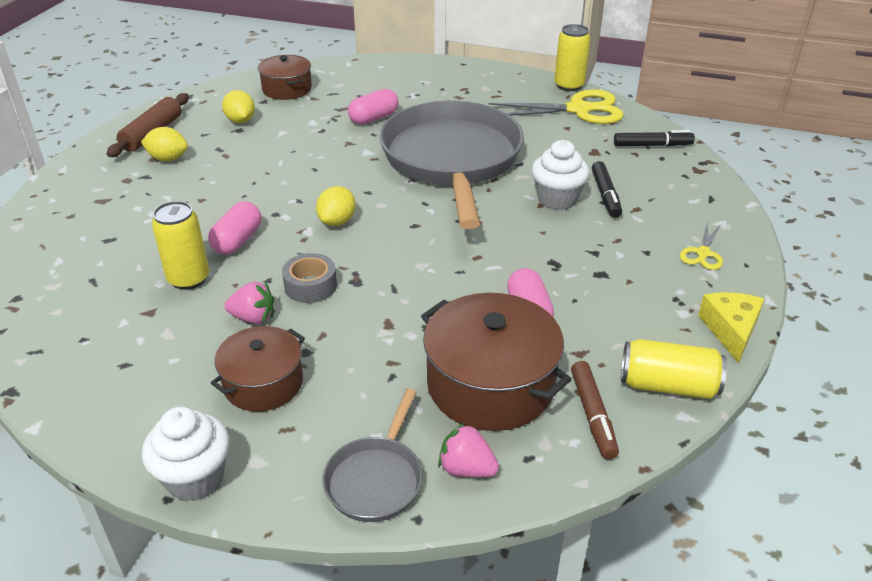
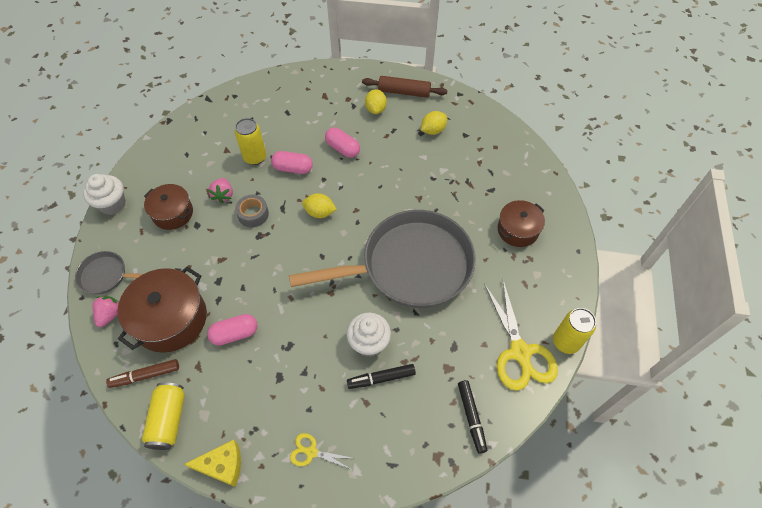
camera: 80 degrees right, 20 degrees up
brown pot [258,55,312,100] -> brown pot moved to [498,200,545,247]
pink capsule [348,89,399,125] -> pink capsule moved to [325,128,360,158]

